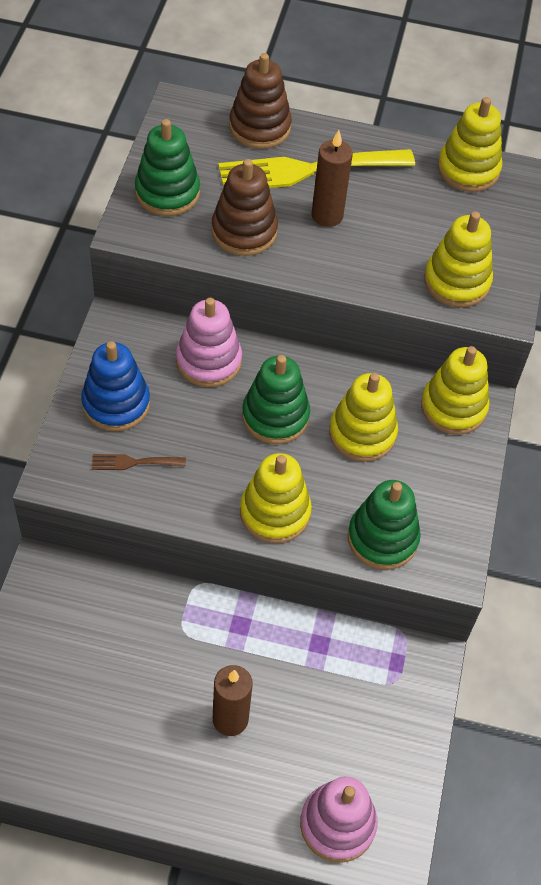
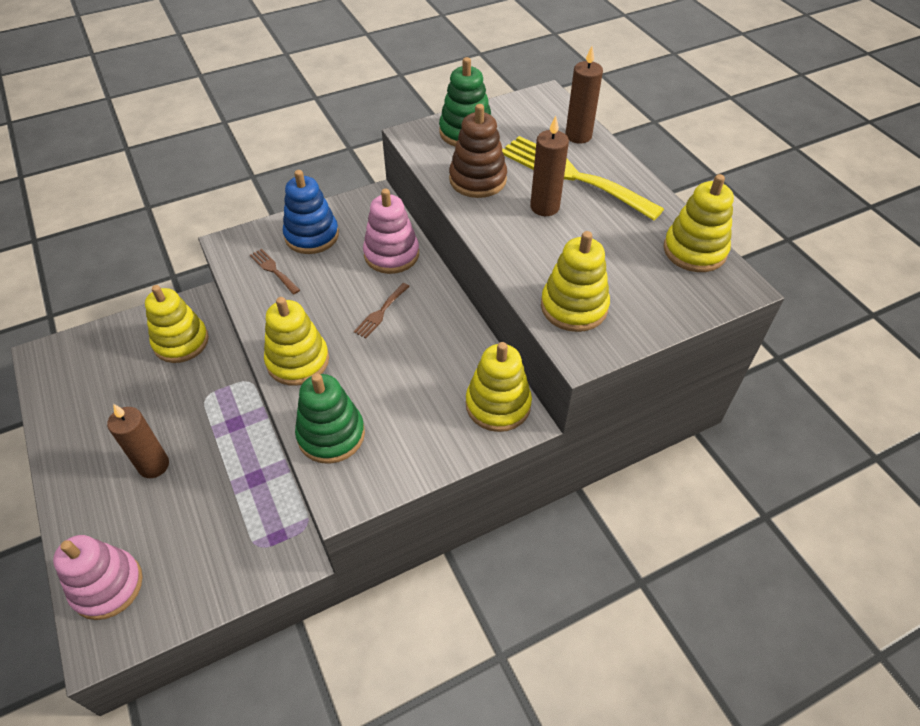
camera: 55 degrees right, 5 degrees down
brown stacking toy [229,53,292,149] -> brown candle [565,46,603,144]
green stacking toy [242,355,310,444] -> brown fork [354,283,410,338]
yellow stacking toy [329,373,398,462] -> yellow stacking toy moved to [145,285,209,363]

